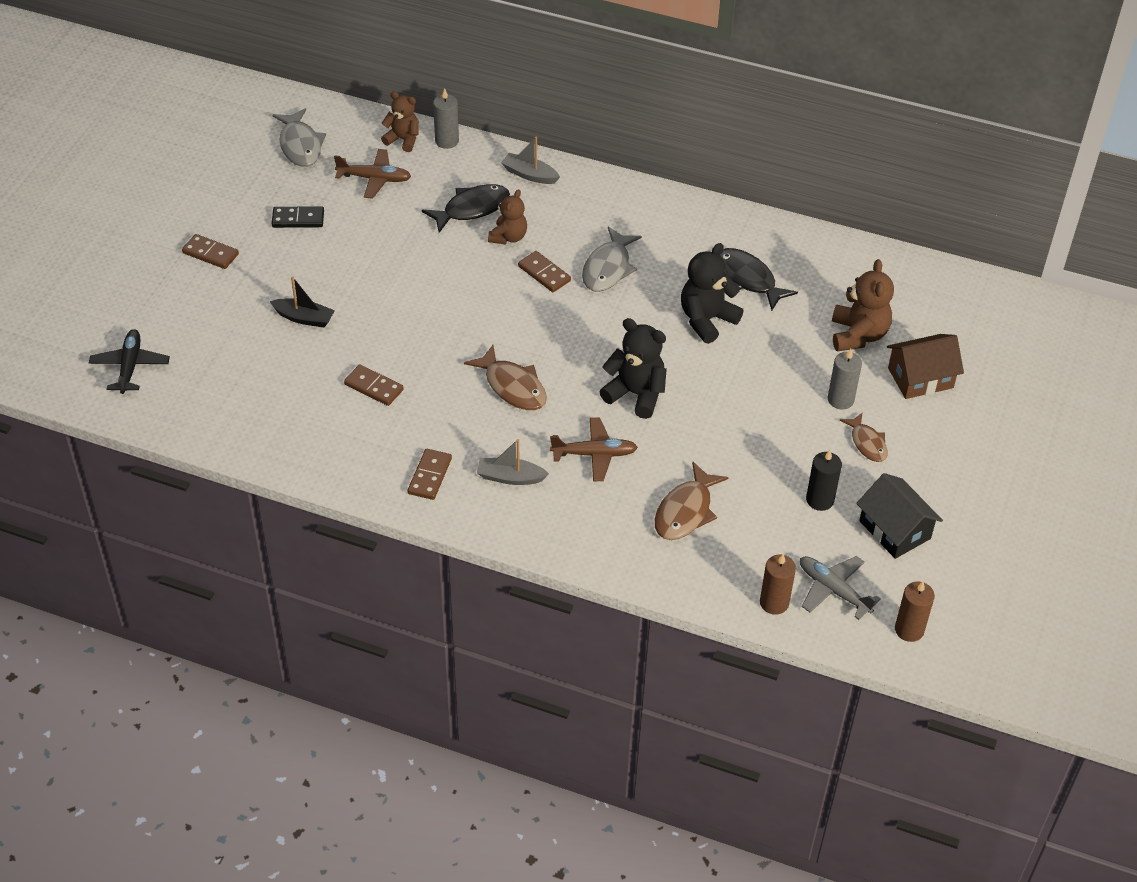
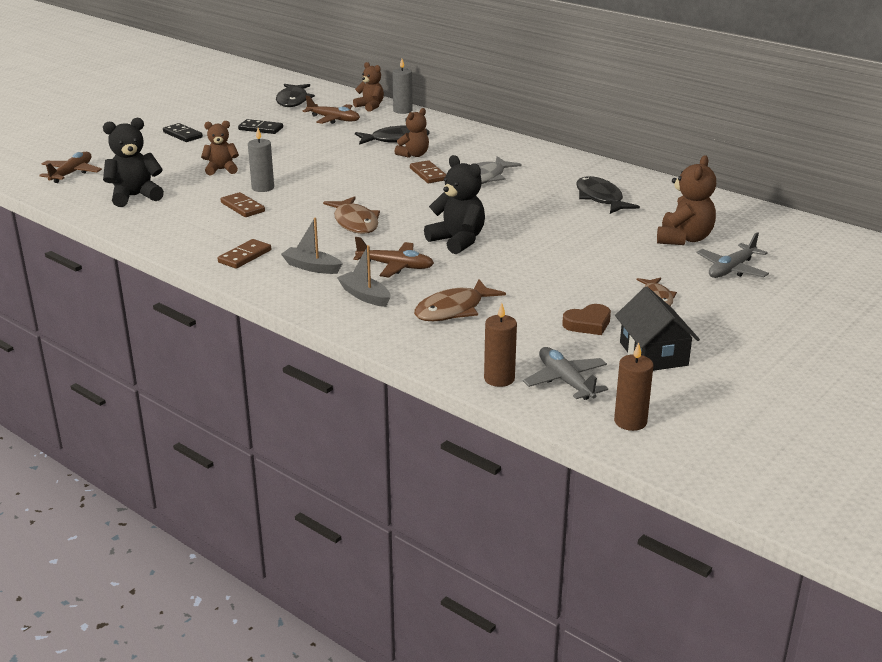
camera: 20 degrees right, 20 degrees down
black plane [89,329,170,394] -> brown plane [39,152,102,183]
brown domino [182,234,239,269] -> black domino [163,123,203,142]
black boat [270,276,335,327] -> brown teddy bear [201,121,239,175]
grey fish [272,108,326,167] -> black fish [276,84,315,107]
grey boat [501,137,560,184] -> grey boat moved to [337,245,391,307]
black teddy bear [681,243,744,344] -> black teddy bear moved to [103,118,164,207]
black candle [806,450,842,511] -> brown heart [562,304,611,335]
grey candle [828,349,862,409] -> grey candle moved to [248,128,274,192]
brown house [887,334,964,399] -> grey plane [697,232,769,278]

